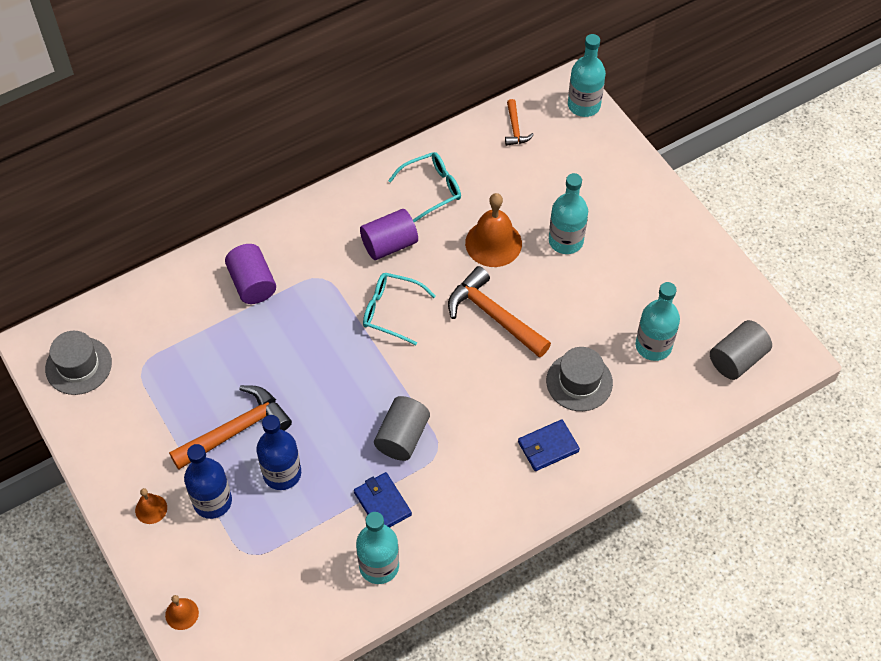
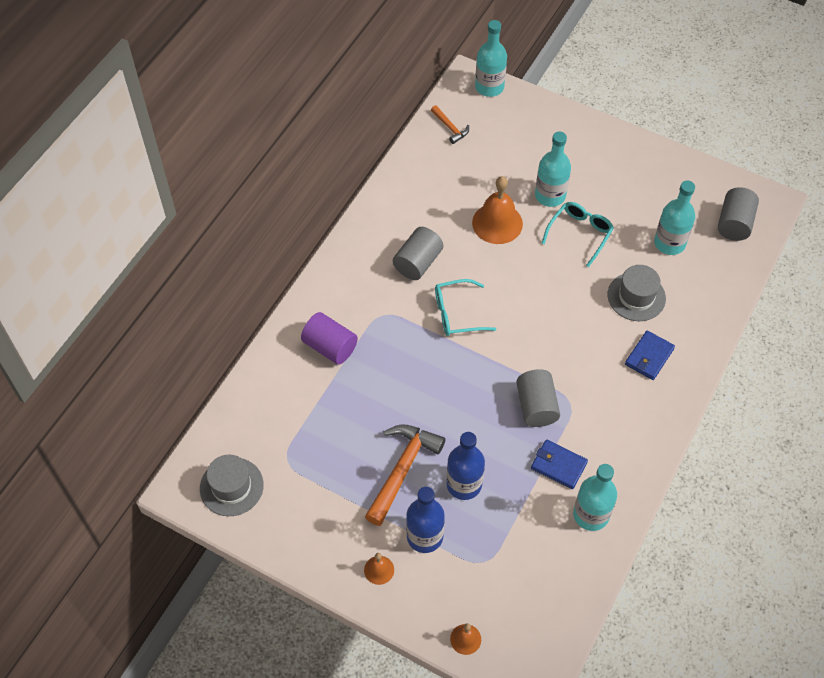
camera: 30 degrees left, 0 degrees up
purple cylinder [360,209,418,260] -> grey cylinder [393,227,443,280]
turquoise glasses [388,152,461,222] -> turquoise glasses moved to [542,202,614,267]
orange hammer [448,266,551,358] -> none

